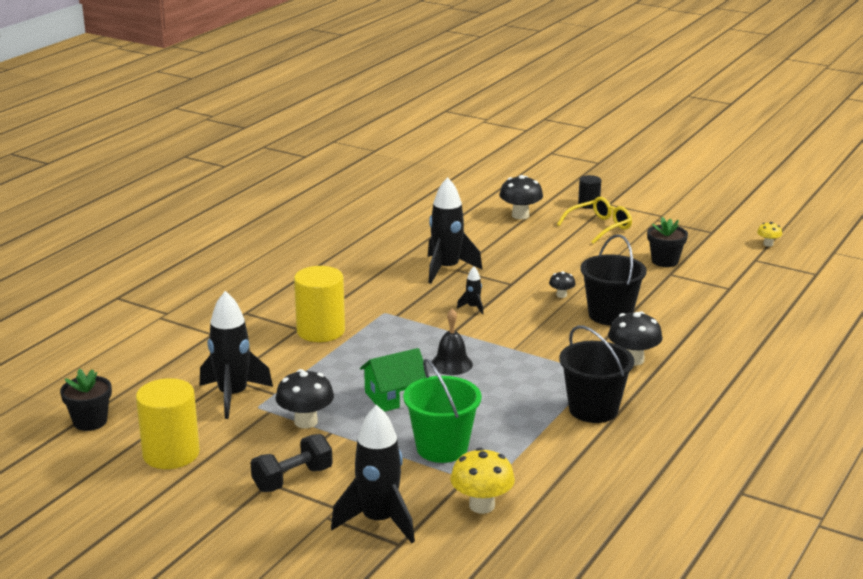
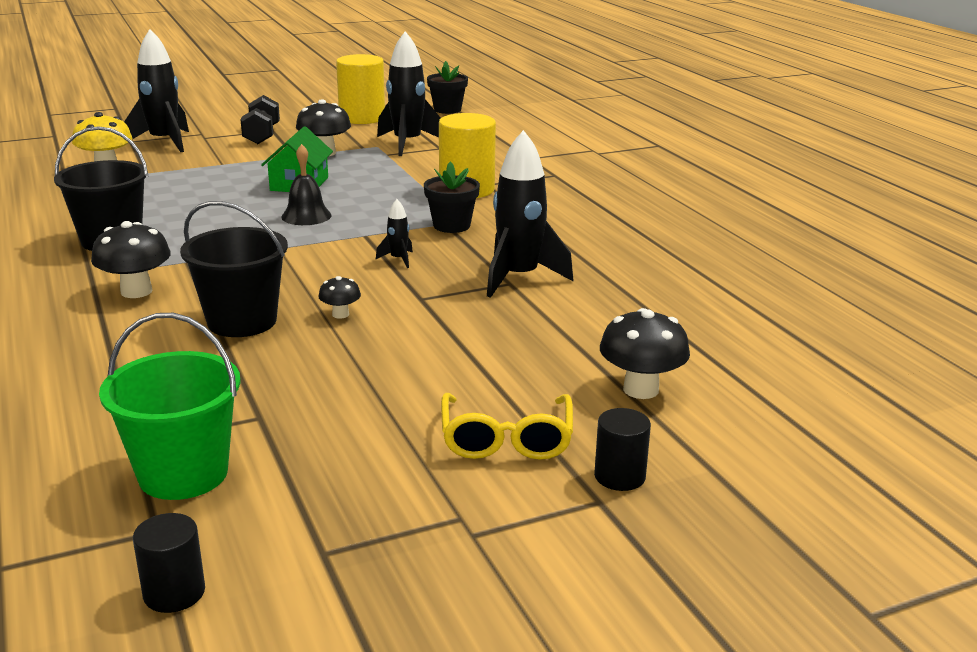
camera: 125 degrees right, 0 degrees up
green bucket [403,358,482,463] -> green bucket moved to [99,313,241,500]
black flower pot [647,217,688,267] -> black flower pot moved to [424,162,480,233]
yellow mushroom [757,222,782,247] -> black cylinder [133,513,205,613]

